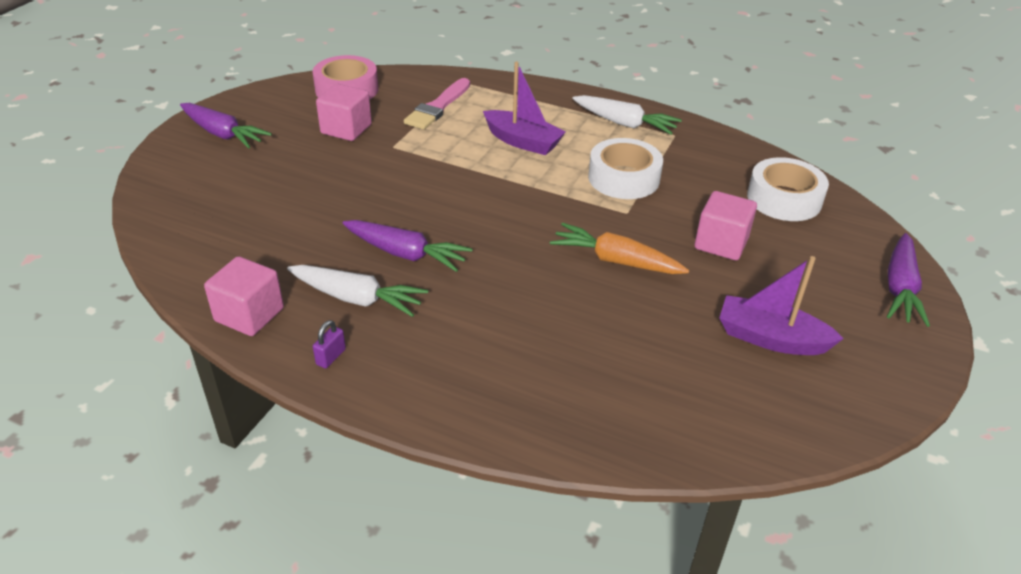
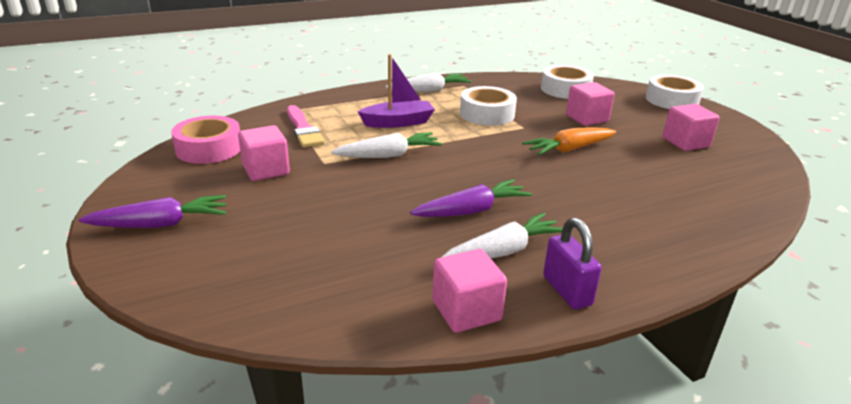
camera: 50 degrees left, 10 degrees down
purple padlock [313,320,346,369] -> purple padlock [543,218,602,309], size x1.83
purple boat [719,256,844,355] -> pink cube [663,104,719,151]
purple carrot [887,233,930,327] -> white tape [646,75,704,109]
none -> white carrot [331,132,442,158]

